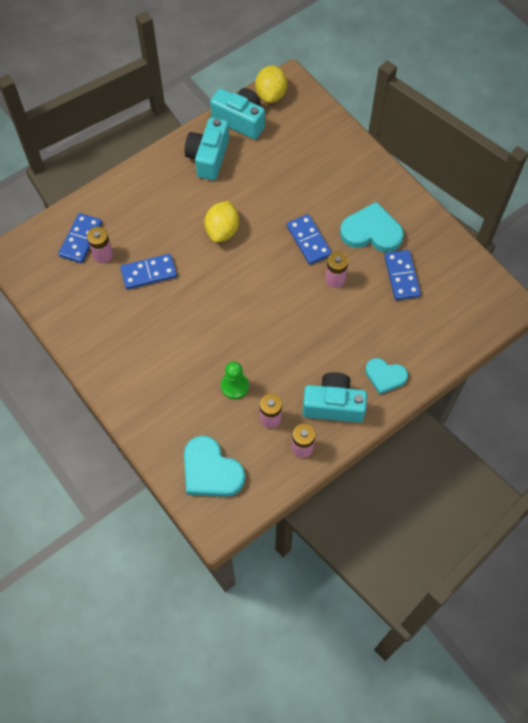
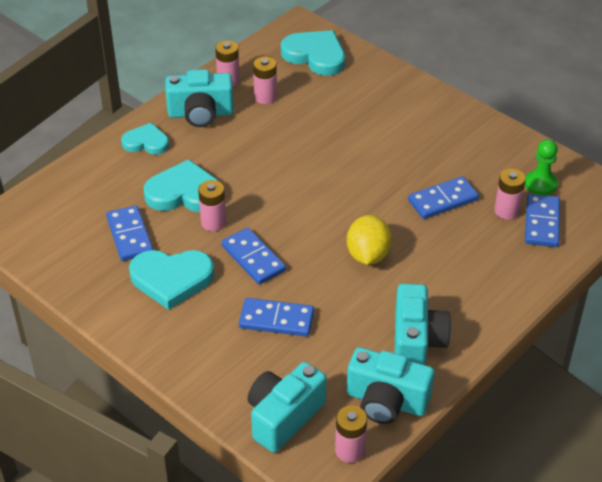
camera: 170 degrees right, 20 degrees down
green pawn [221,361,249,399] -> green pawn moved to [525,139,558,195]
yellow lemon [255,65,287,103] -> pink battery [335,406,367,463]
none -> turquoise heart [144,159,219,213]
none -> blue domino [239,298,314,337]
none -> turquoise camera [248,362,327,453]

